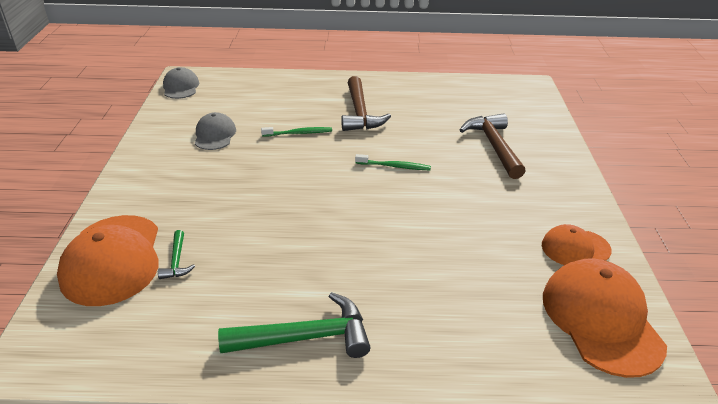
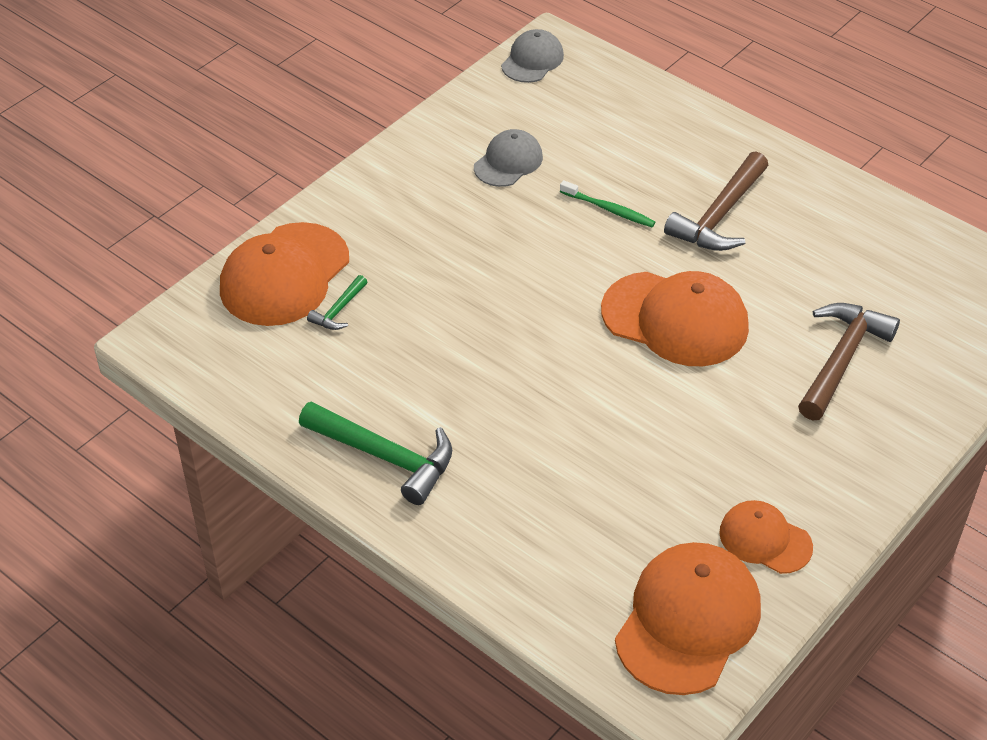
camera: 40 degrees right, 10 degrees up
green toothbrush [355,154,431,170] -> orange cap [601,271,749,366]

